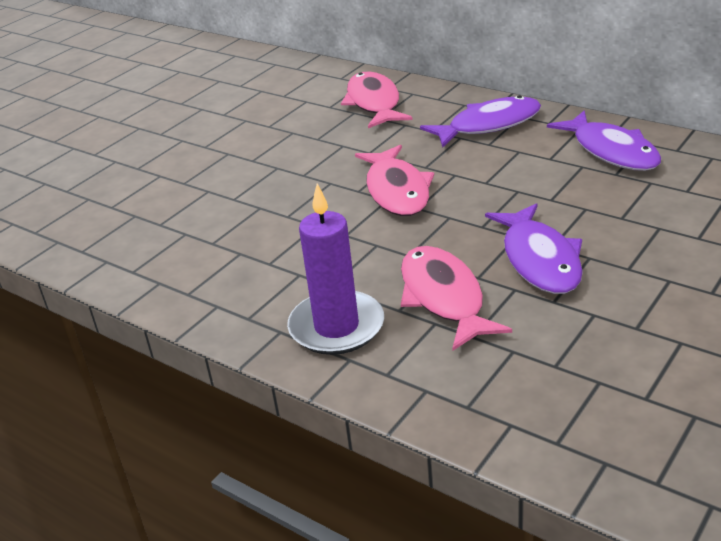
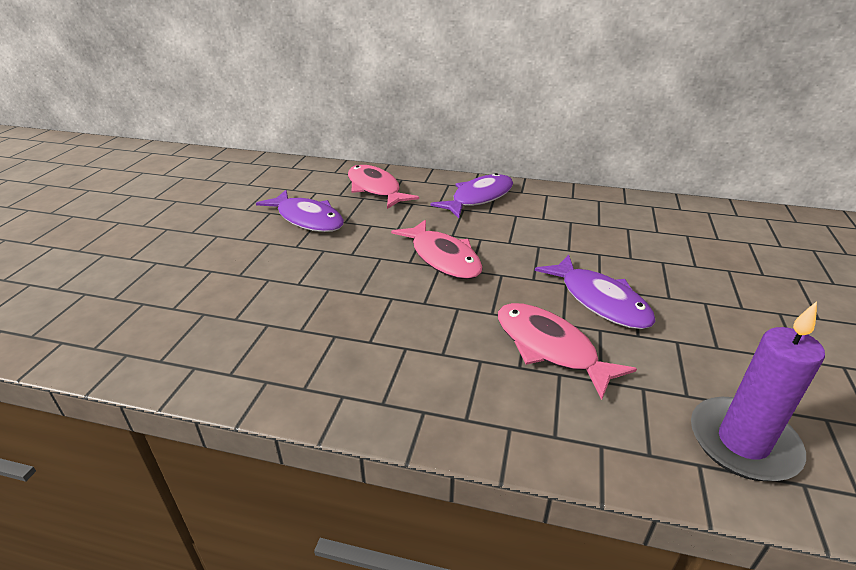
camera: 25 degrees left, 0 degrees up
purple candle [287,183,384,355] -> purple candle moved to [691,301,825,481]
purple fish [547,111,661,171] -> purple fish moved to [256,190,344,232]

